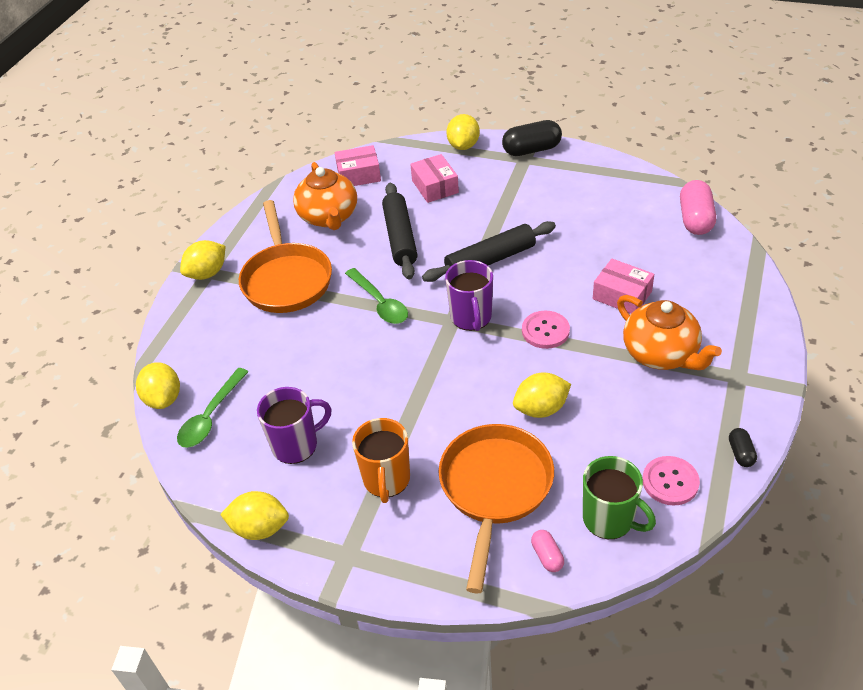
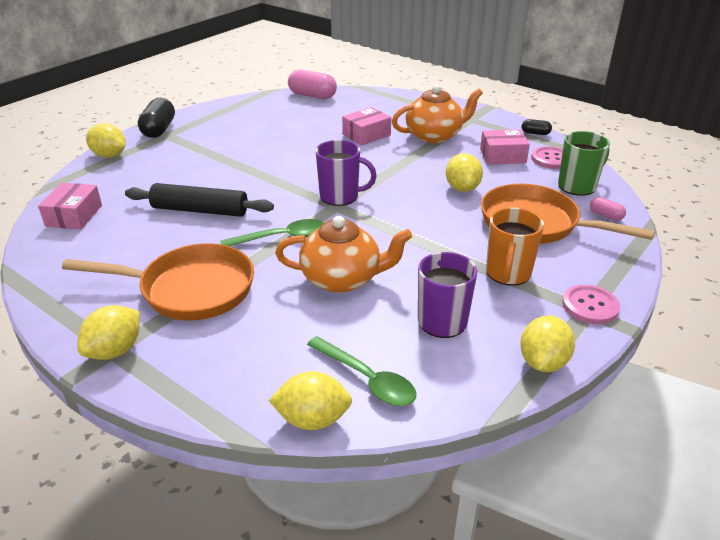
camera: 75 degrees left, 10 degrees down
yellow lemon [180,240,225,280] -> yellow lemon turned 60 degrees clockwise [77,305,140,360]
orange teapot [293,162,357,230] -> orange teapot moved to [275,216,412,293]
orange mug [352,418,410,503] -> orange mug turned 90 degrees clockwise [486,207,544,286]
pink box [410,154,459,203] -> pink box moved to [480,129,530,165]
black rolling pin [422,221,556,282] -> none
pink button [522,311,570,349] -> pink button moved to [562,285,620,324]
pink capsule [531,530,564,572] -> pink capsule turned 45 degrees clockwise [590,197,626,221]

